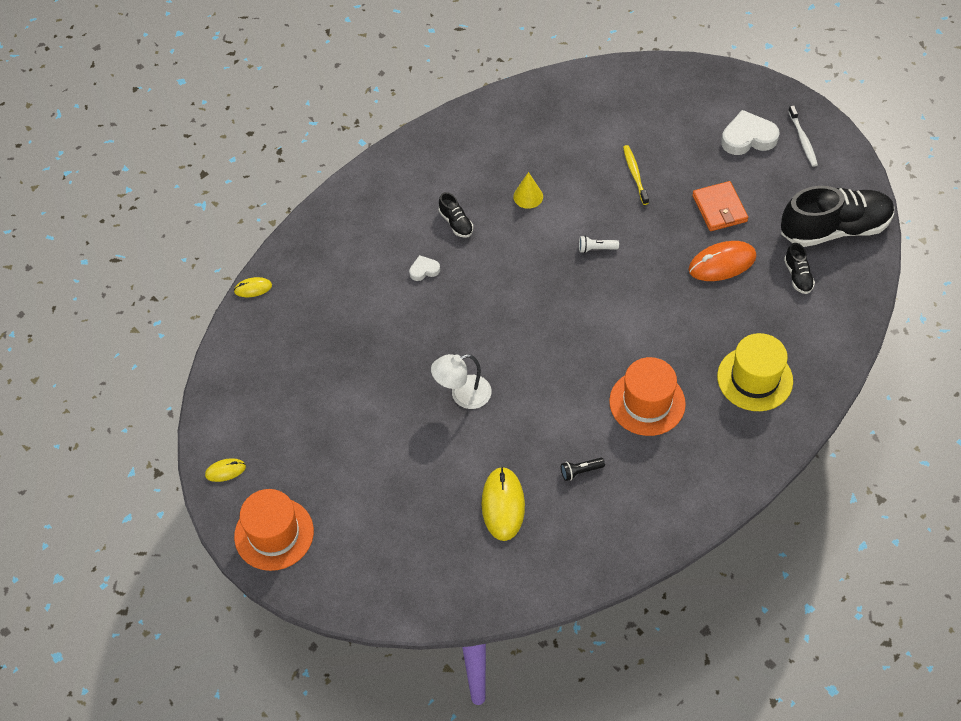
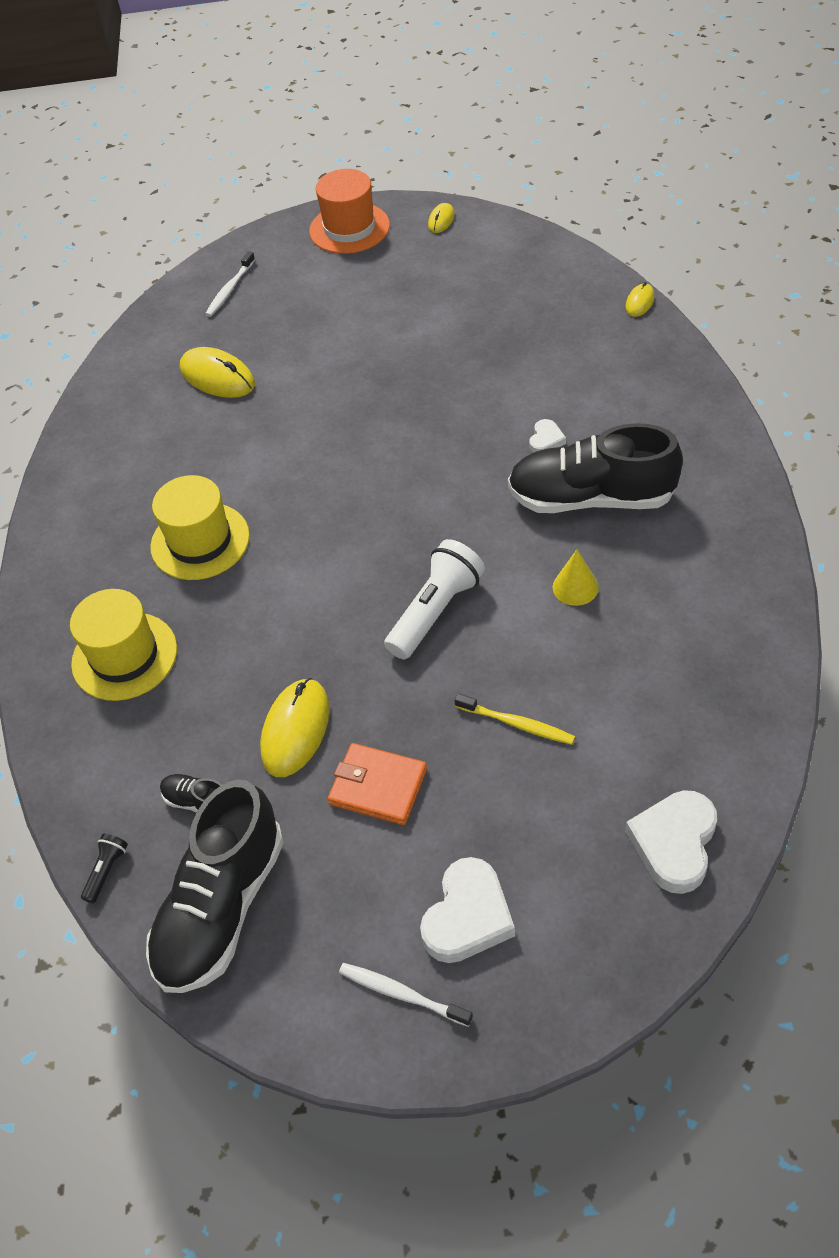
camera: 130 degrees right, 5 degrees down
white lamp [431,354,491,409] -> none
black shoe [439,192,473,238] -> black shoe [508,423,683,513], size x2.31
black flashlight [561,458,605,481] -> black flashlight moved to [81,834,128,903]
white flashlight [579,236,619,253] -> white flashlight [384,539,485,659], size x2.13
orange hat [609,357,686,436] -> yellow hat [150,475,250,580]
orange mouse [689,241,756,281] -> yellow mouse [260,678,329,777]
none -> white toothbrush [205,251,255,317]
none -> white heart [625,790,717,894]

